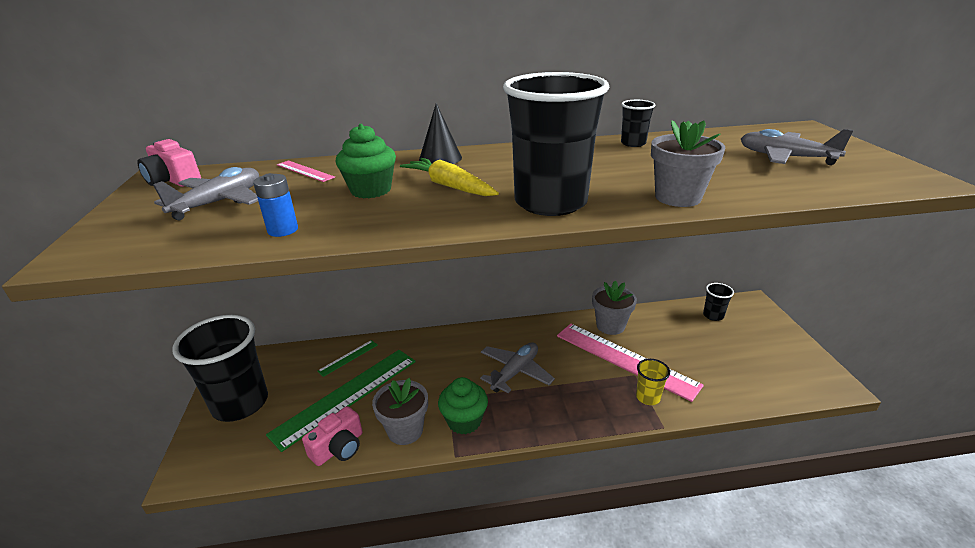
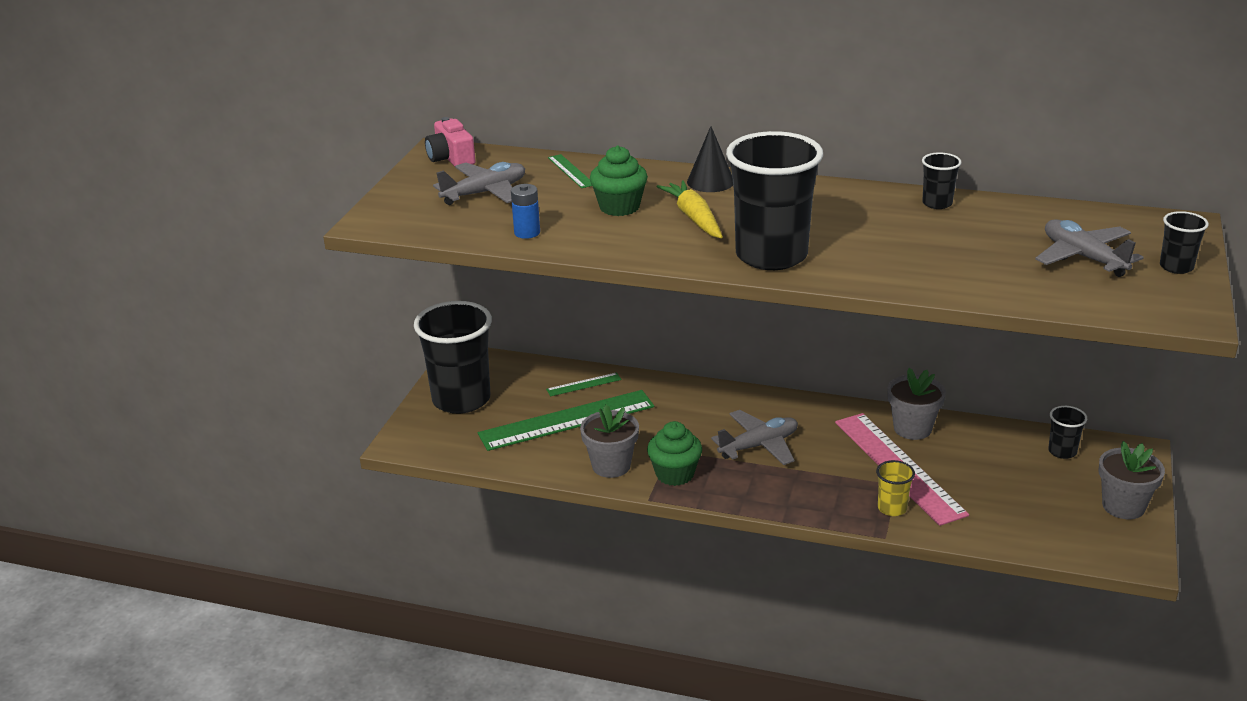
camera: 25 degrees right, 0 degrees up
pink ruler [277,160,335,182] -> green ruler [548,154,592,188]
pink camera [302,406,363,466] -> none
grey flower pot [651,120,725,207] -> grey flower pot moved to [1099,441,1165,519]
none -> black cup [1160,211,1209,274]

